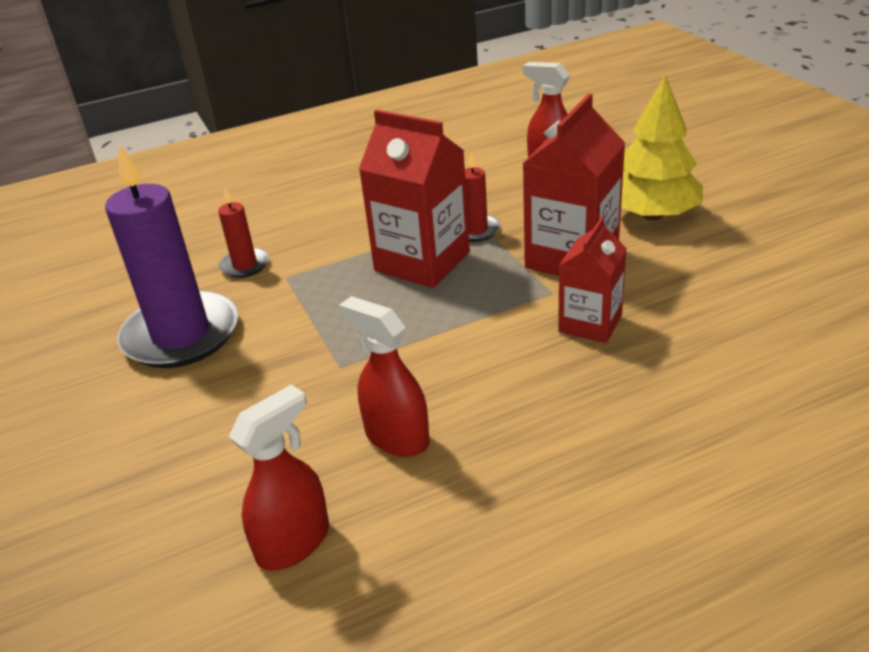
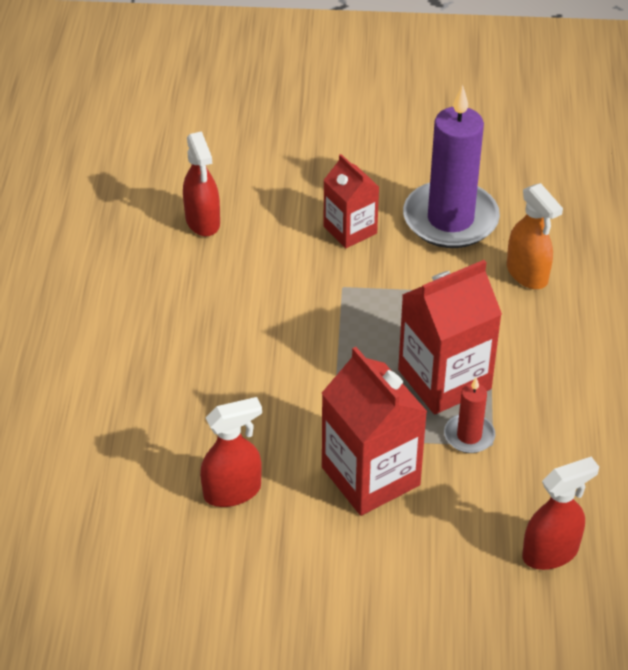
camera: 115 degrees right, 10 degrees up
red candle [218,188,269,278] -> orange spray bottle [507,183,563,289]
red spray bottle [339,296,430,457] -> red spray bottle moved to [200,397,262,507]
red carton [558,216,627,343] -> red carton moved to [324,154,379,248]
yellow tree [621,75,703,221] -> none

